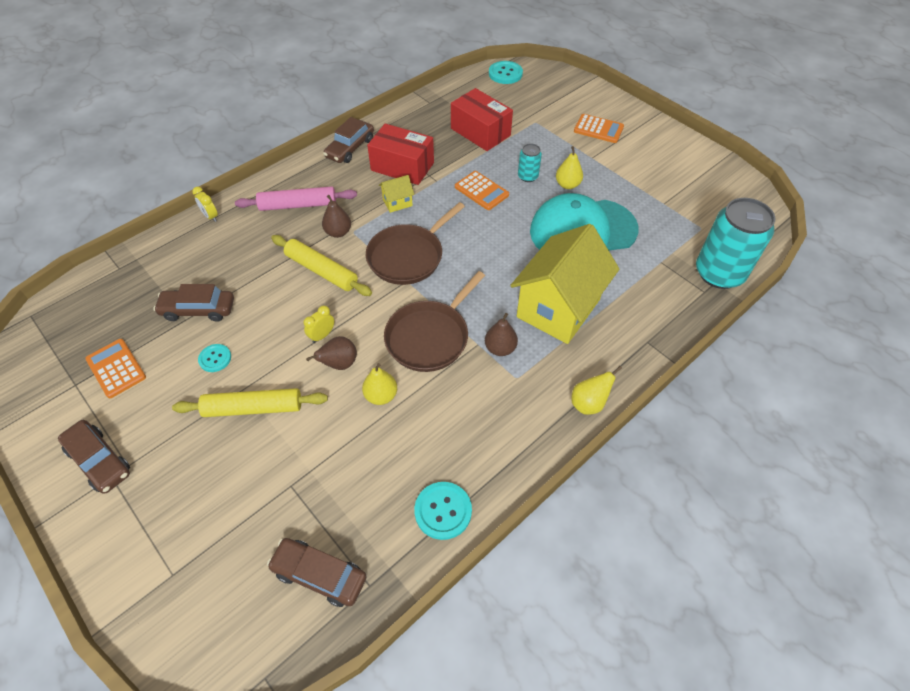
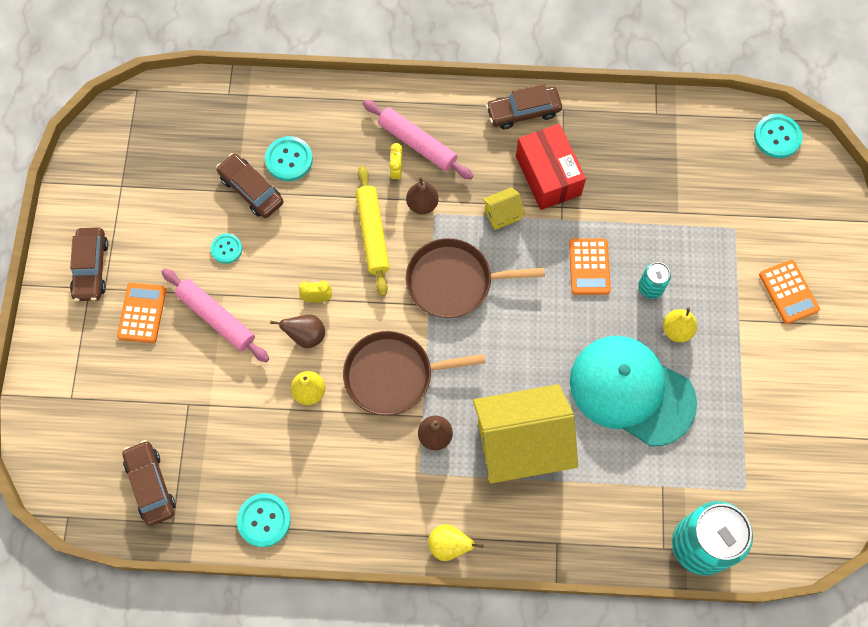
camera: 45 degrees right, 15 degrees up
orange calculator [85,339,146,398] -> orange calculator moved to [117,283,166,343]
yellow rolling pin [172,388,328,417] -> pink rolling pin [162,269,269,362]
yellow clock [192,187,218,222] -> yellow clock moved to [389,143,403,182]
yellow house [379,175,414,213] -> yellow house turned 45 degrees counterclockwise [482,187,525,230]
red box [451,88,513,151] -> none
none -> turquoise button [265,136,313,181]

